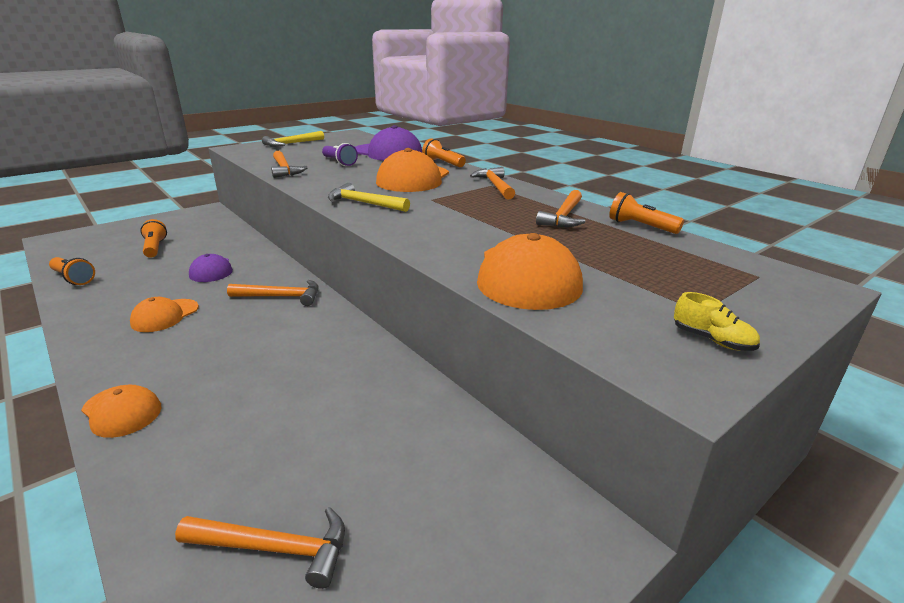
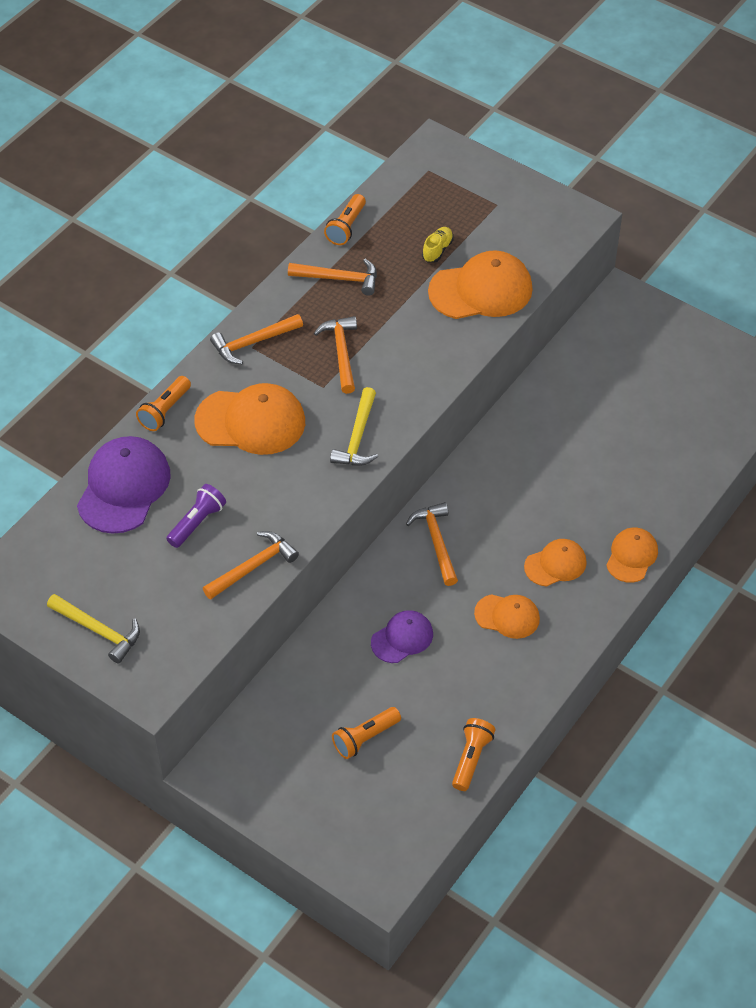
camera: 105 degrees left, 25 degrees up
orange hammer [175,507,345,589] -> orange hammer moved to [314,316,357,394]
yellow shoe [674,292,760,351] -> yellow shoe moved to [422,227,454,263]
none -> orange cap [524,539,587,587]

